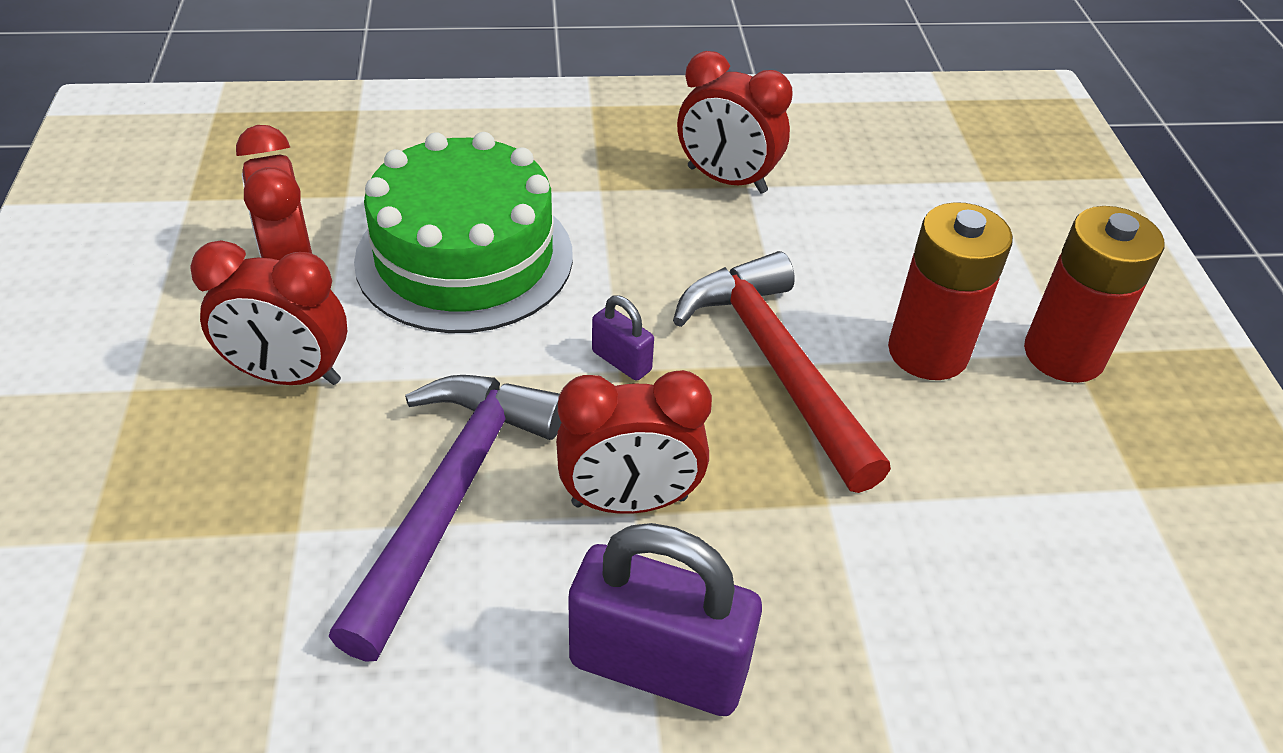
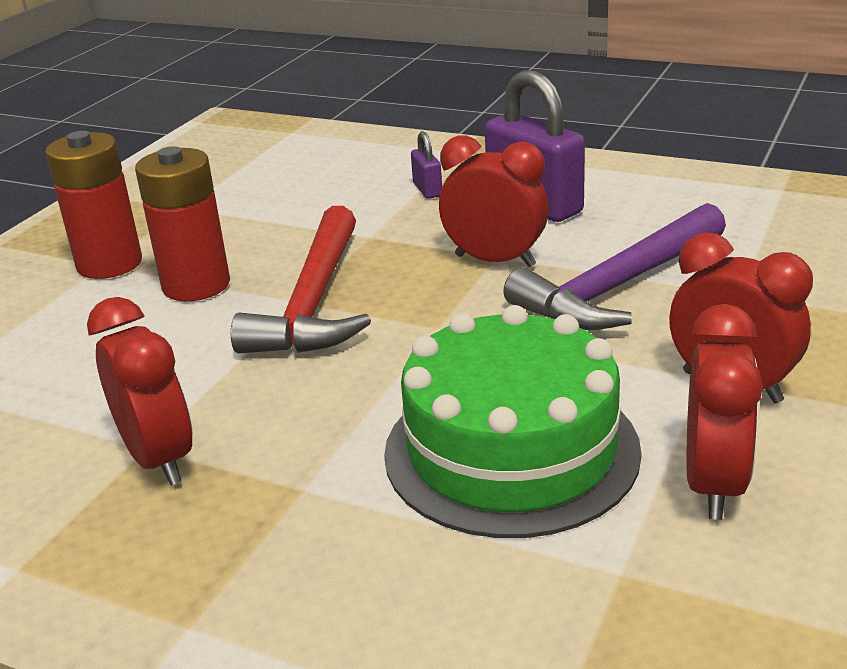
camera: 145 degrees left, 15 degrees down
purple padlock [592,295,654,381] -> purple padlock moved to [411,131,442,199]

